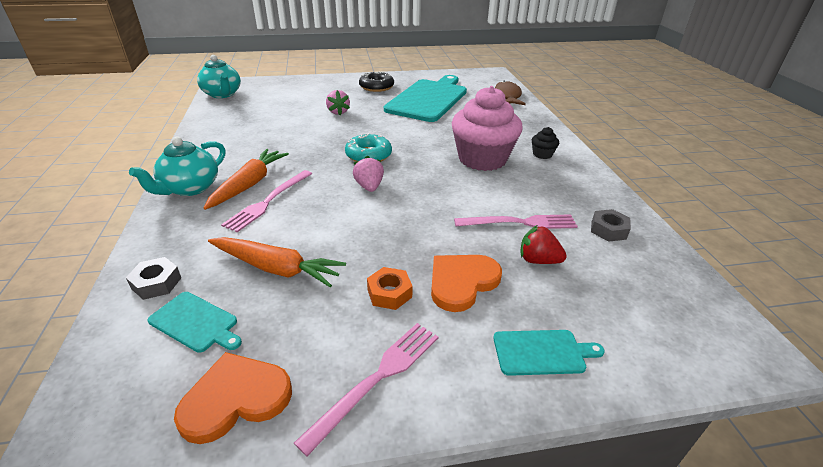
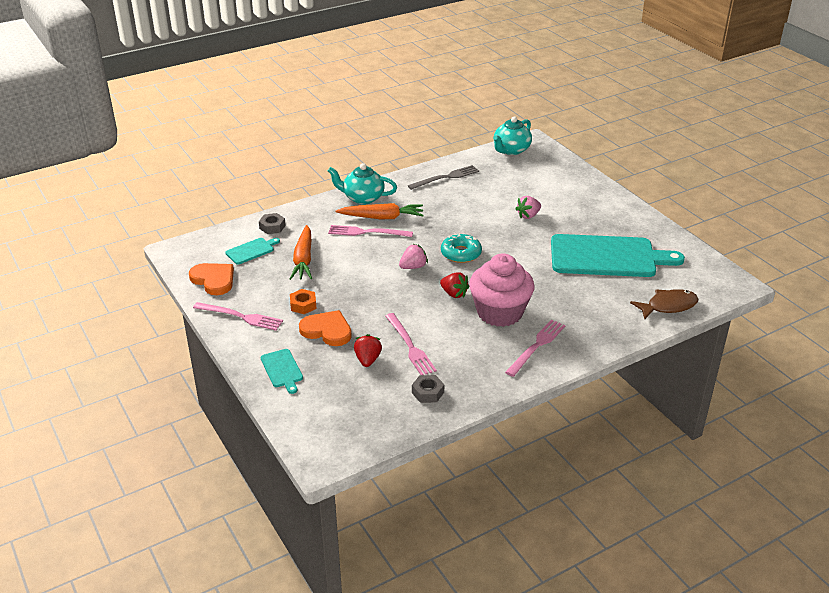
camera: 70 degrees right, 0 degrees up
turquoise cutting board [147,292,242,353] -> turquoise cutting board turned 135 degrees counterclockwise [225,238,280,265]
black donut [359,71,394,92] -> none
black cupcake [532,127,559,159] -> pink fork [505,320,565,377]
none -> grey fork [408,165,479,190]
none -> red strawberry [440,272,469,298]

